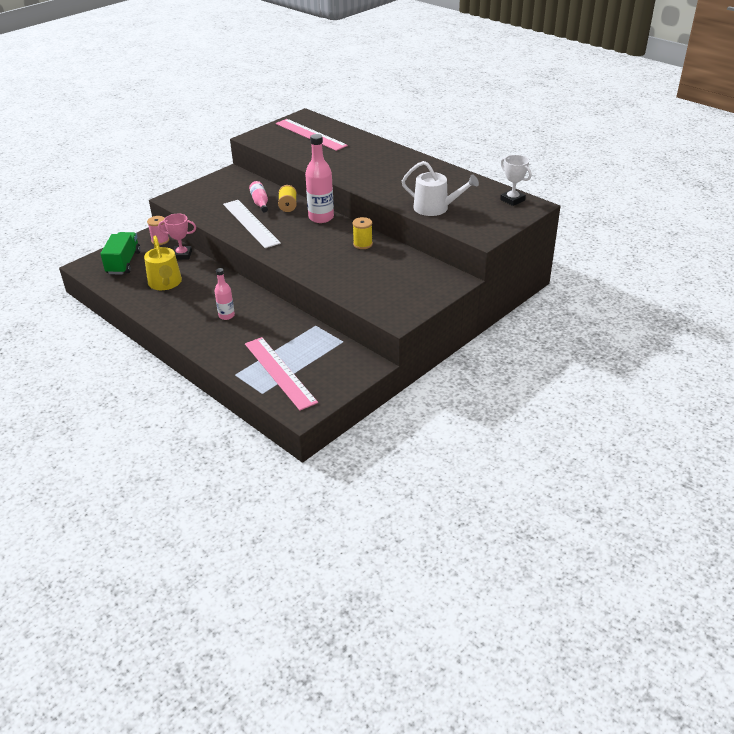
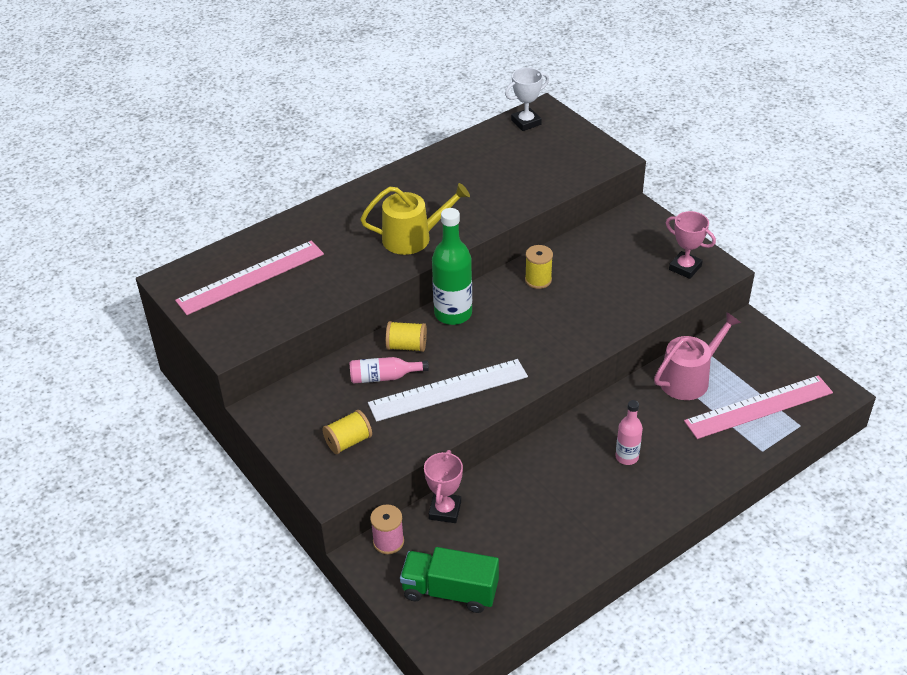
camera: 80 degrees left, 5 degrees up
yellow watering can [144,235,182,290] -> yellow watering can moved to [361,183,470,255]
pink bottle [305,134,334,223] -> green bottle [432,208,472,325]
white watering can [402,161,479,216] -> none
none -> yellow spool [322,410,372,454]
none -> pink watering can [654,312,741,400]
none -> pink trophy [666,211,716,279]

